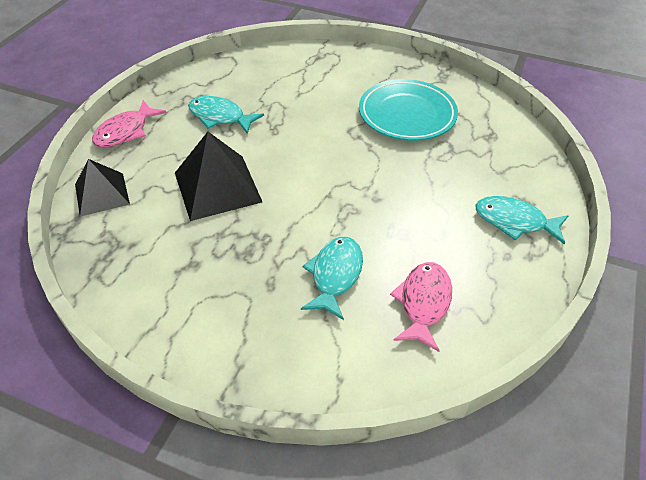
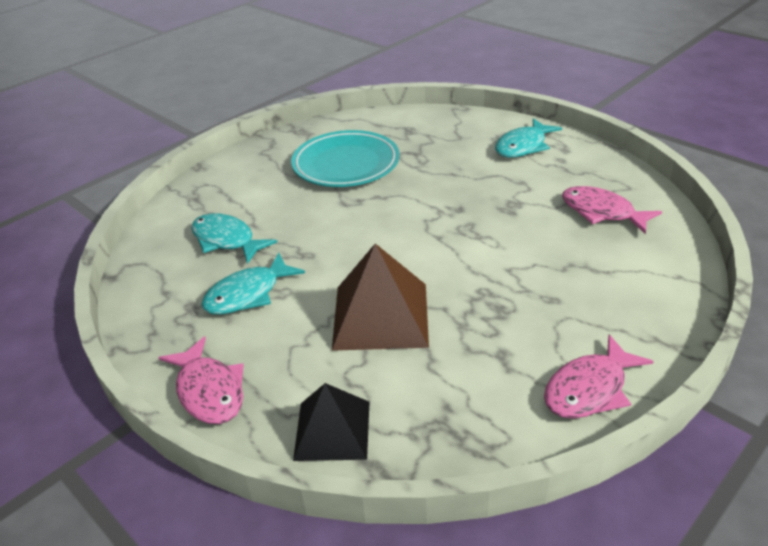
camera: 65 degrees left, 10 degrees down
black pyramid [175,132,262,221] -> brown pyramid [332,243,429,351]
turquoise fish [301,237,363,320] -> turquoise fish moved to [191,213,277,264]
none -> pink fish [544,335,654,419]

